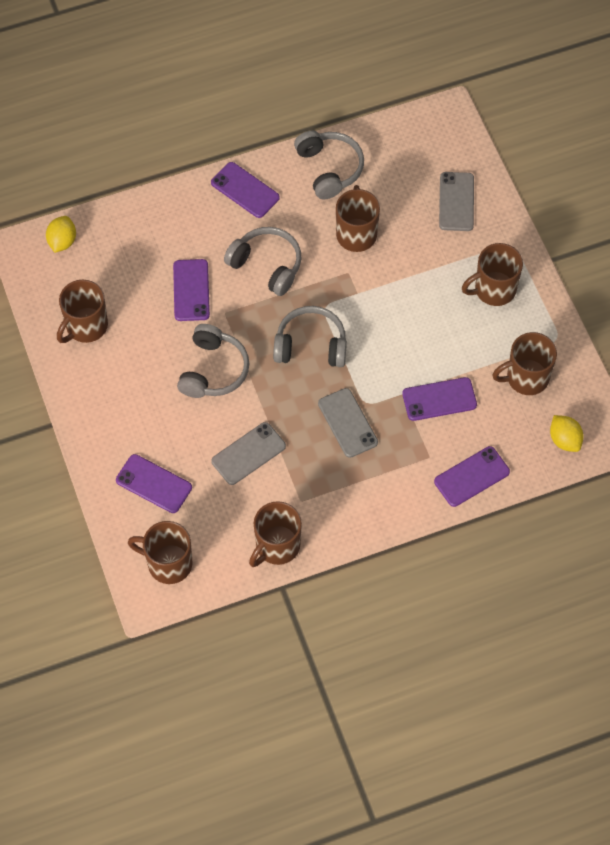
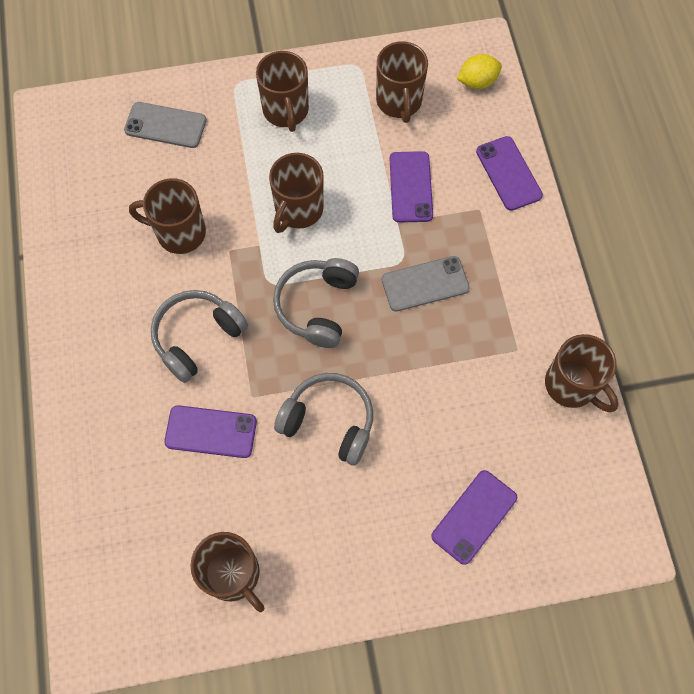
camera: 80 degrees left, 5 degrees up
yellow lemon [46,216,76,253] -> none
brown mug [128,521,192,584] -> brown mug moved to [269,153,324,233]
purple phone [211,162,280,218] -> none
grey phone [211,422,286,485] -> none
grey headphones [294,131,364,199] -> none

